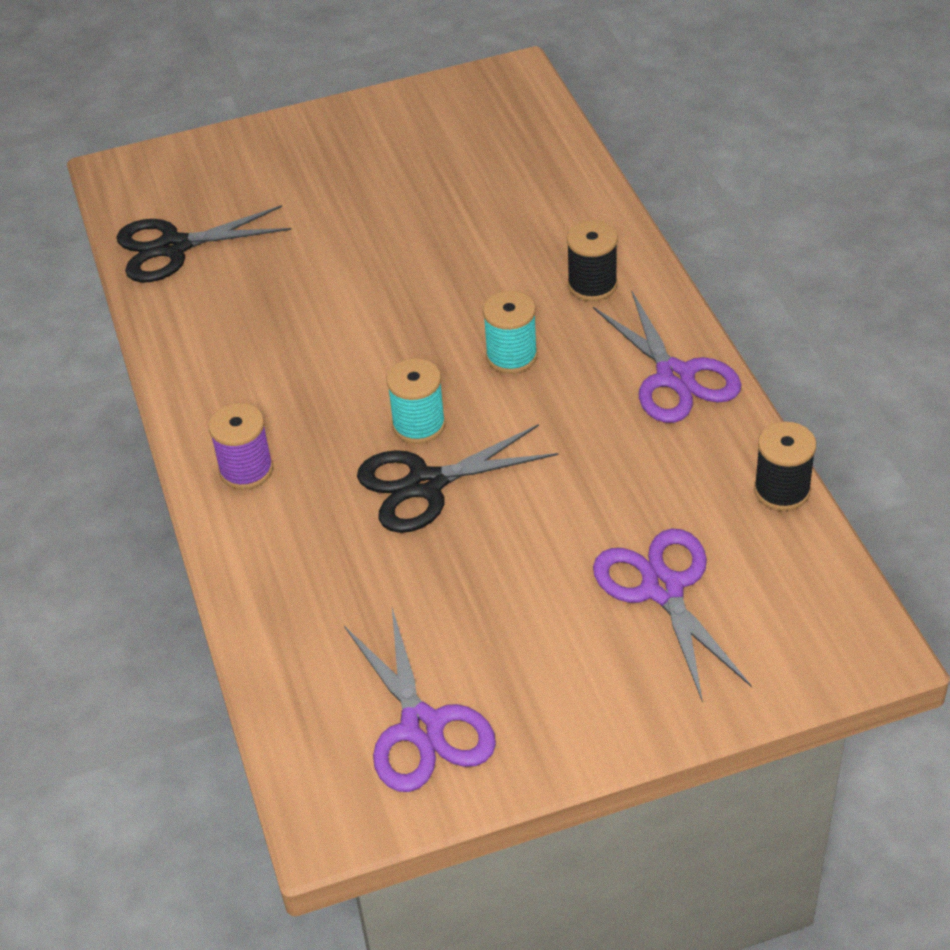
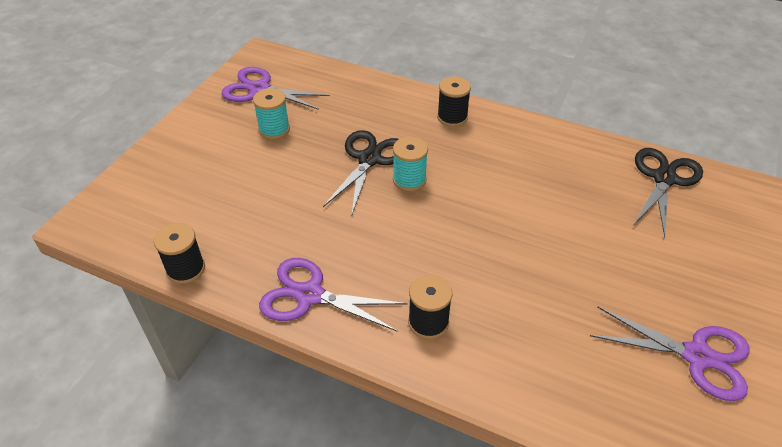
camera: 130 degrees right, 0 degrees up
purple spool [208,403,273,490] -> black spool [437,76,471,127]
turquoise spool [483,291,538,374] -> turquoise spool moved to [253,88,290,140]
purple scissors [593,529,752,703] -> purple scissors moved to [590,306,749,401]

